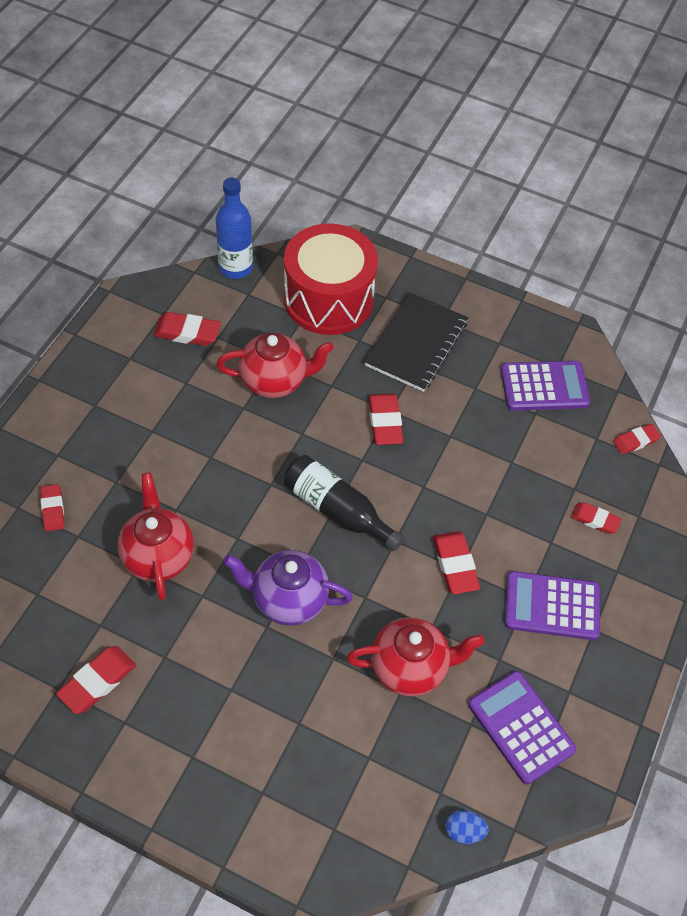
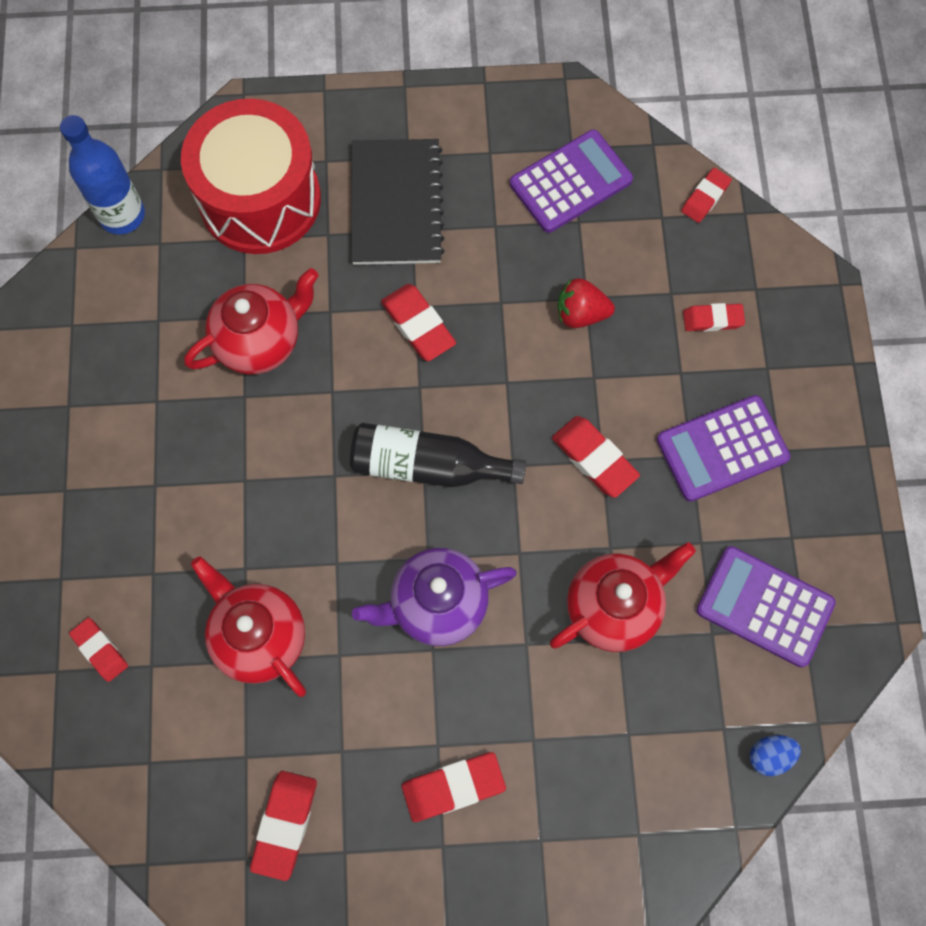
camera: 25 degrees left, 15 degrees up
red eraser [153,312,221,346] -> red eraser moved to [402,752,506,822]
none -> red strawberry [557,278,615,328]

